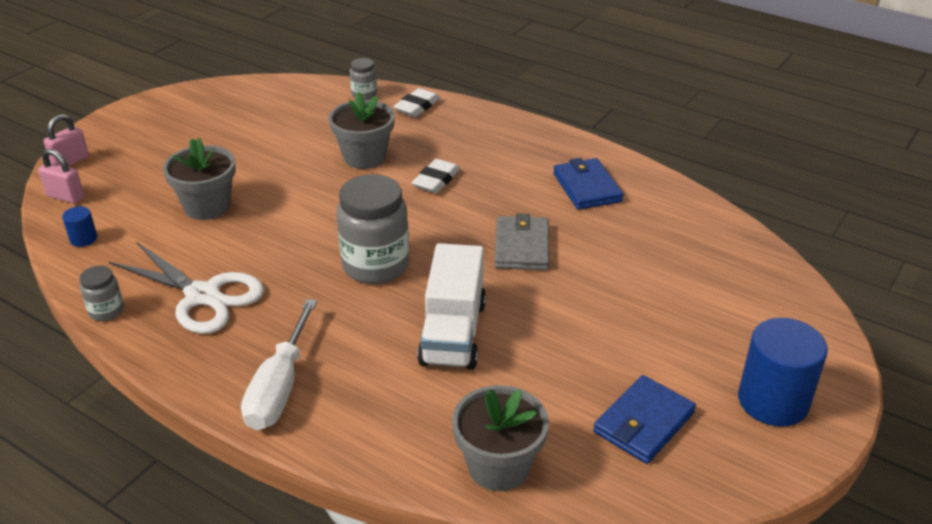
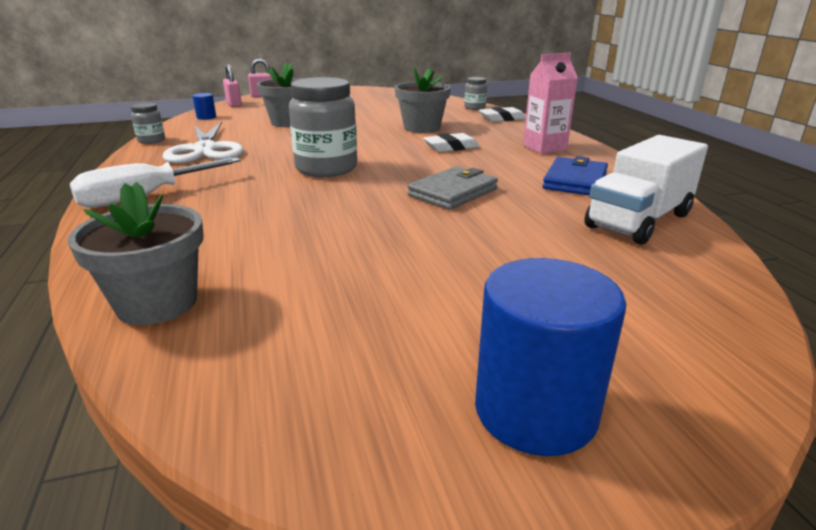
camera: 40 degrees right, 10 degrees down
white truck [417,243,486,370] -> white truck moved to [584,135,708,245]
blue wallet [593,375,696,464] -> none
none -> pink carton [523,53,578,154]

